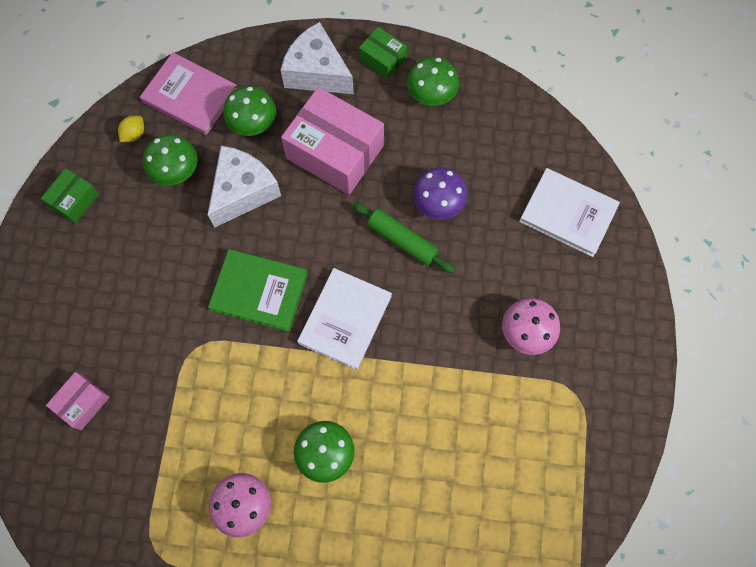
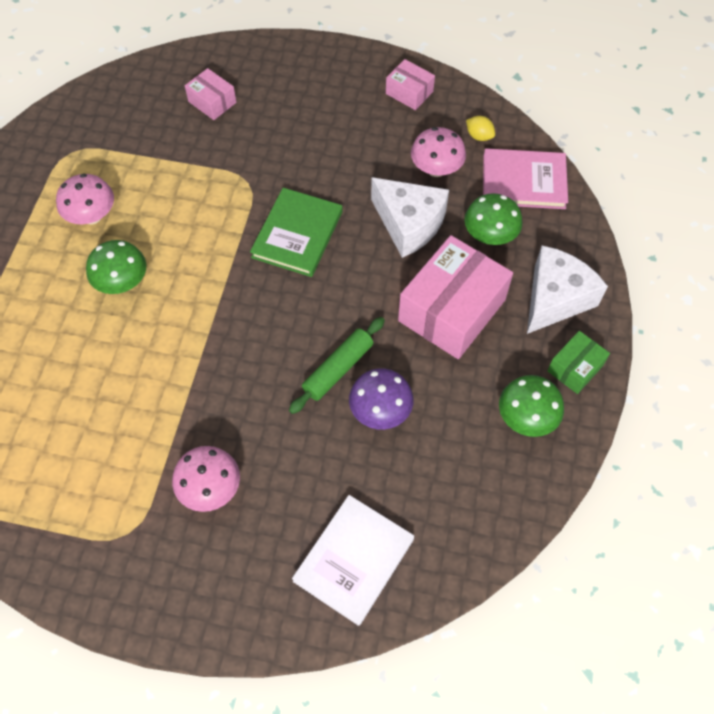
camera: 95 degrees right, 10 degrees down
green box [41,168,99,224] -> pink box [386,59,435,110]
pink book [140,52,237,135] -> pink book turned 60 degrees clockwise [483,148,568,209]
green mushroom [143,134,198,186] -> pink mushroom [411,127,466,177]
white book [297,268,392,370] -> none

